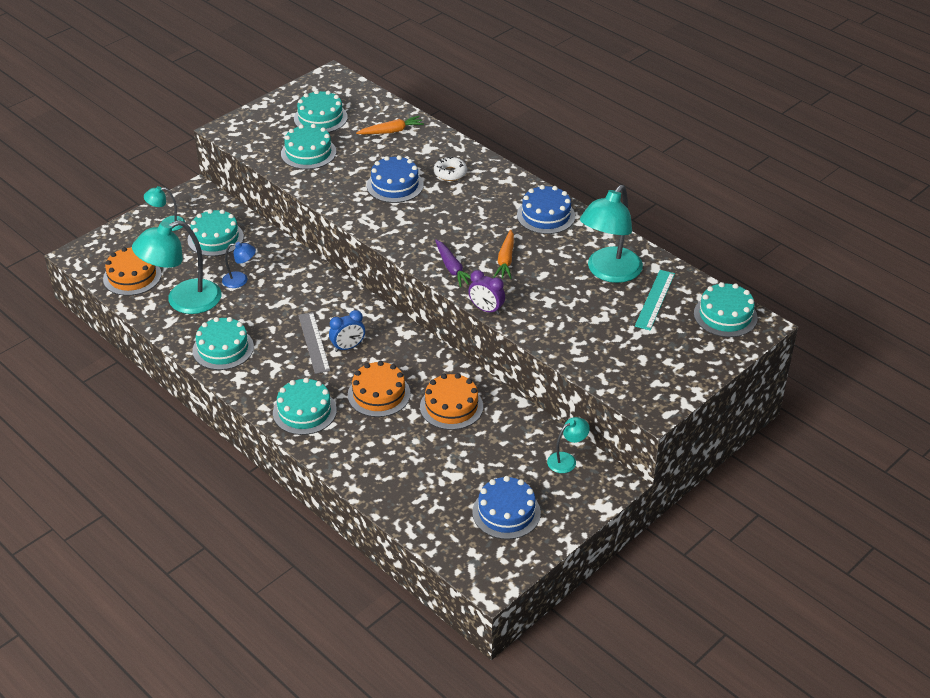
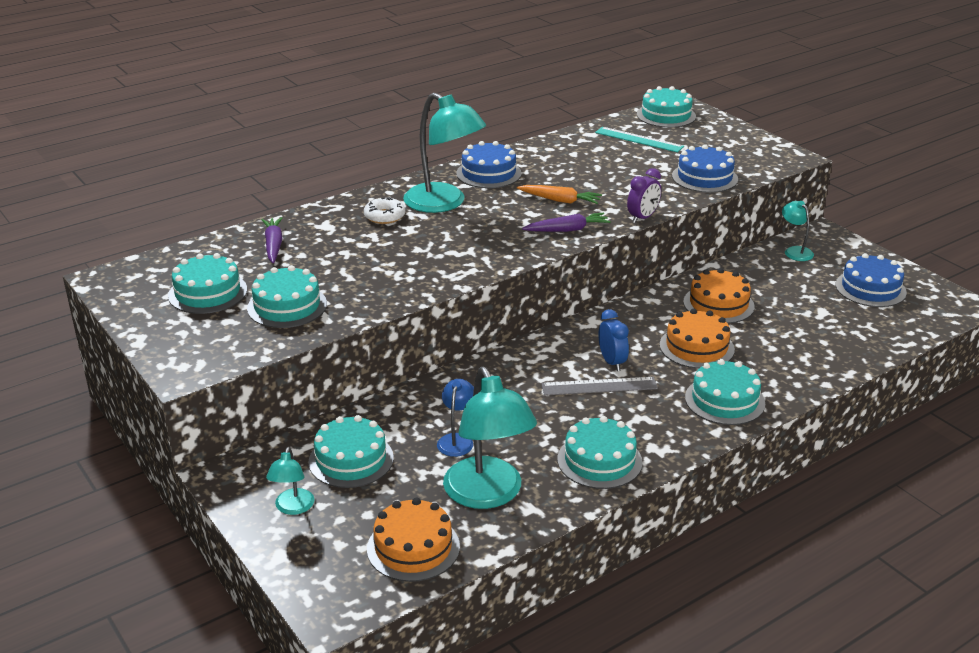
camera: 80 degrees left, 10 degrees down
orange carrot [356,116,424,135] -> purple carrot [261,217,282,263]
blue cake [367,155,424,203] -> blue cake moved to [672,144,738,193]
turquoise lamp [580,185,643,283] -> turquoise lamp moved to [403,93,486,213]

